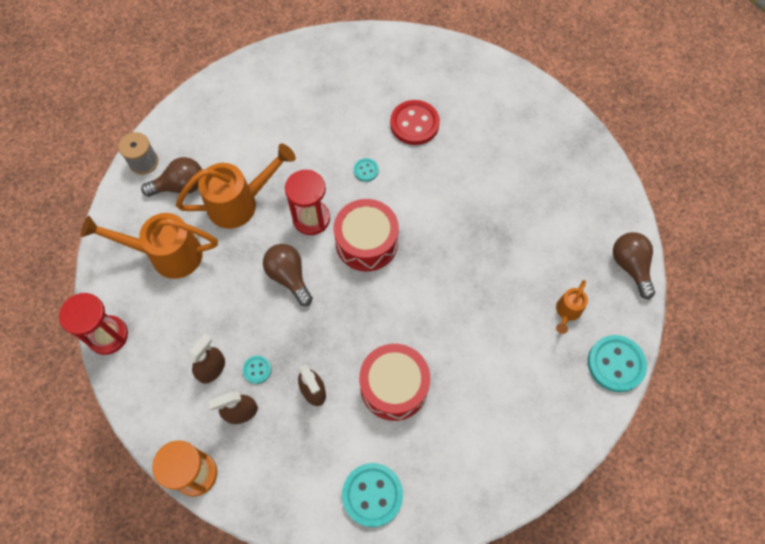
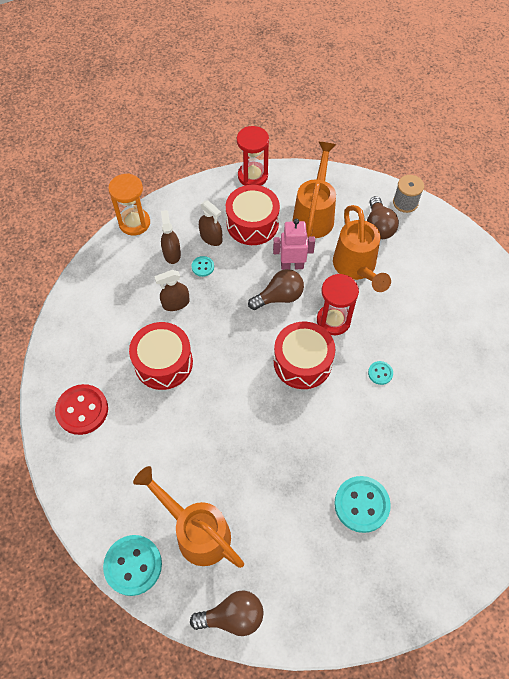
camera: 100 degrees right, 5 degrees down
turquoise button [342,463,403,527] -> turquoise button moved to [334,476,391,533]
red button [390,100,440,145] -> red button moved to [55,384,108,435]
orange watering can [556,280,588,334] -> orange watering can [133,466,244,568], size x1.97
none -> red drum [226,185,280,245]
none -> pink robot [273,219,315,270]

